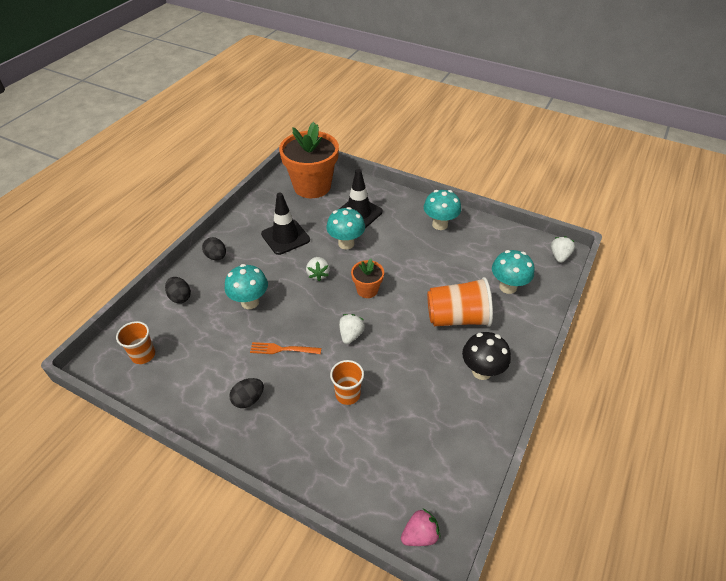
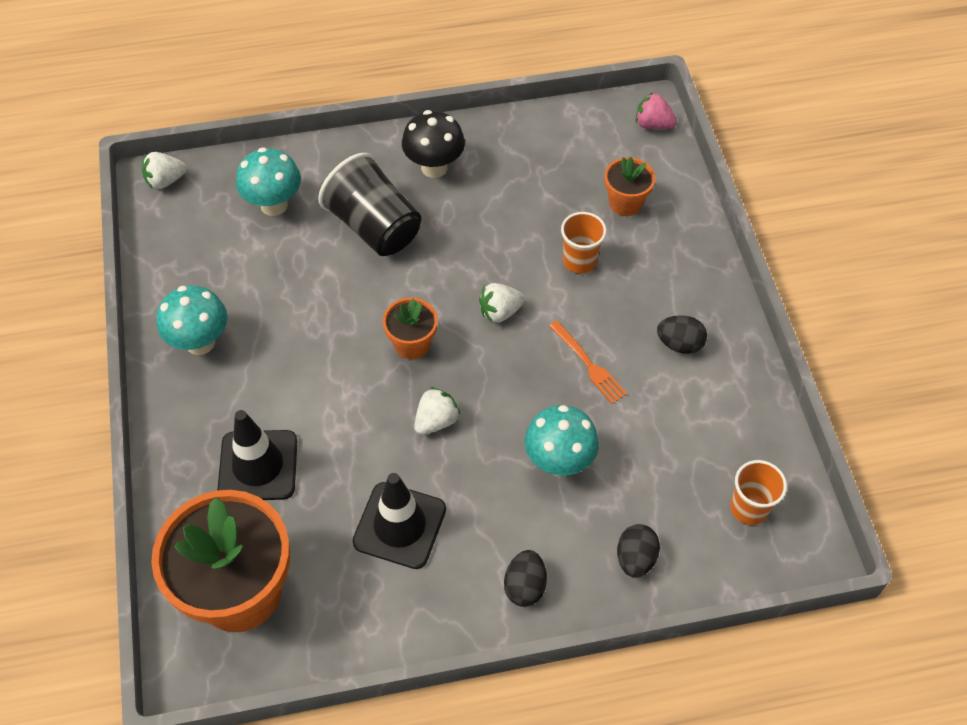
camera: 130 degrees left, 10 degrees up
turquoise mushroom [326,207,365,249] -> none
orange cup [427,277,493,327] -> black cup [318,153,421,256]
none -> orange flower pot [604,157,655,216]

